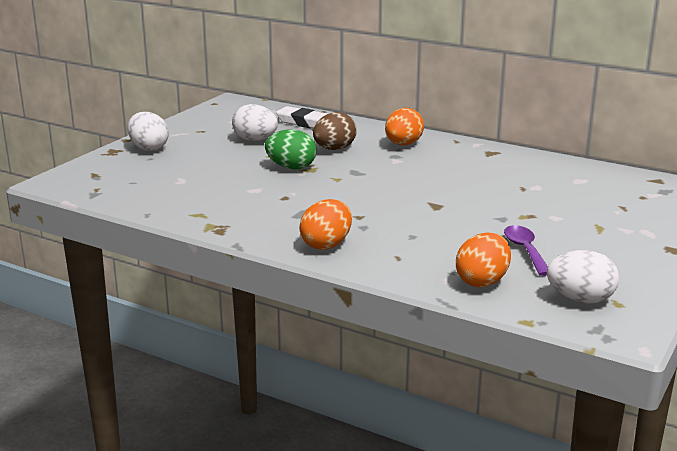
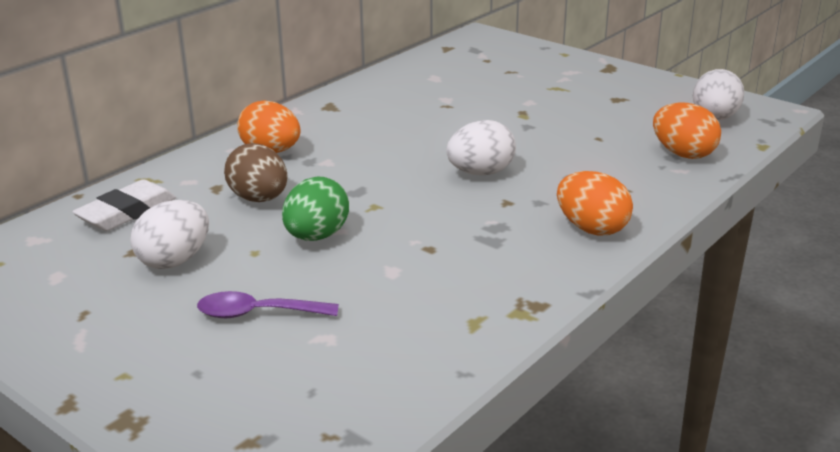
camera: 80 degrees left, 5 degrees up
white egg [127,112,168,151] -> white egg moved to [446,120,516,175]
purple spoon [504,225,548,276] -> purple spoon moved to [197,291,339,318]

